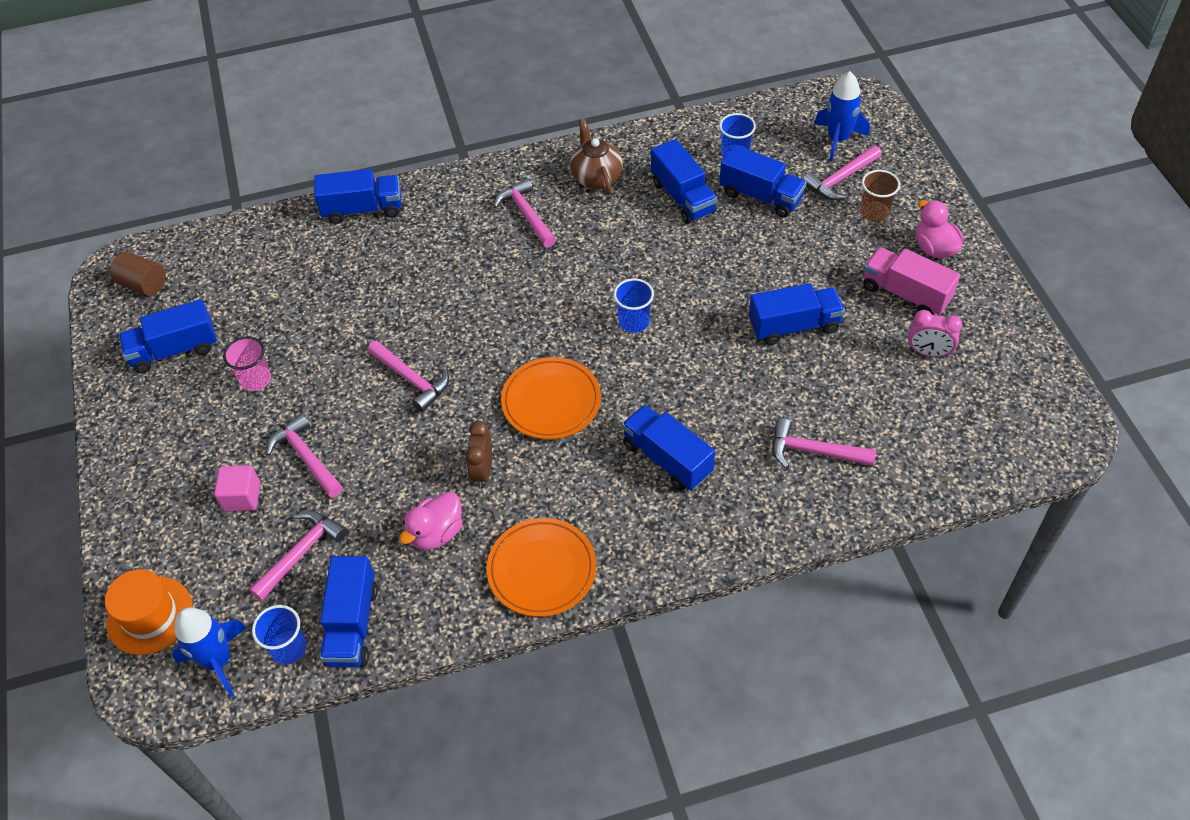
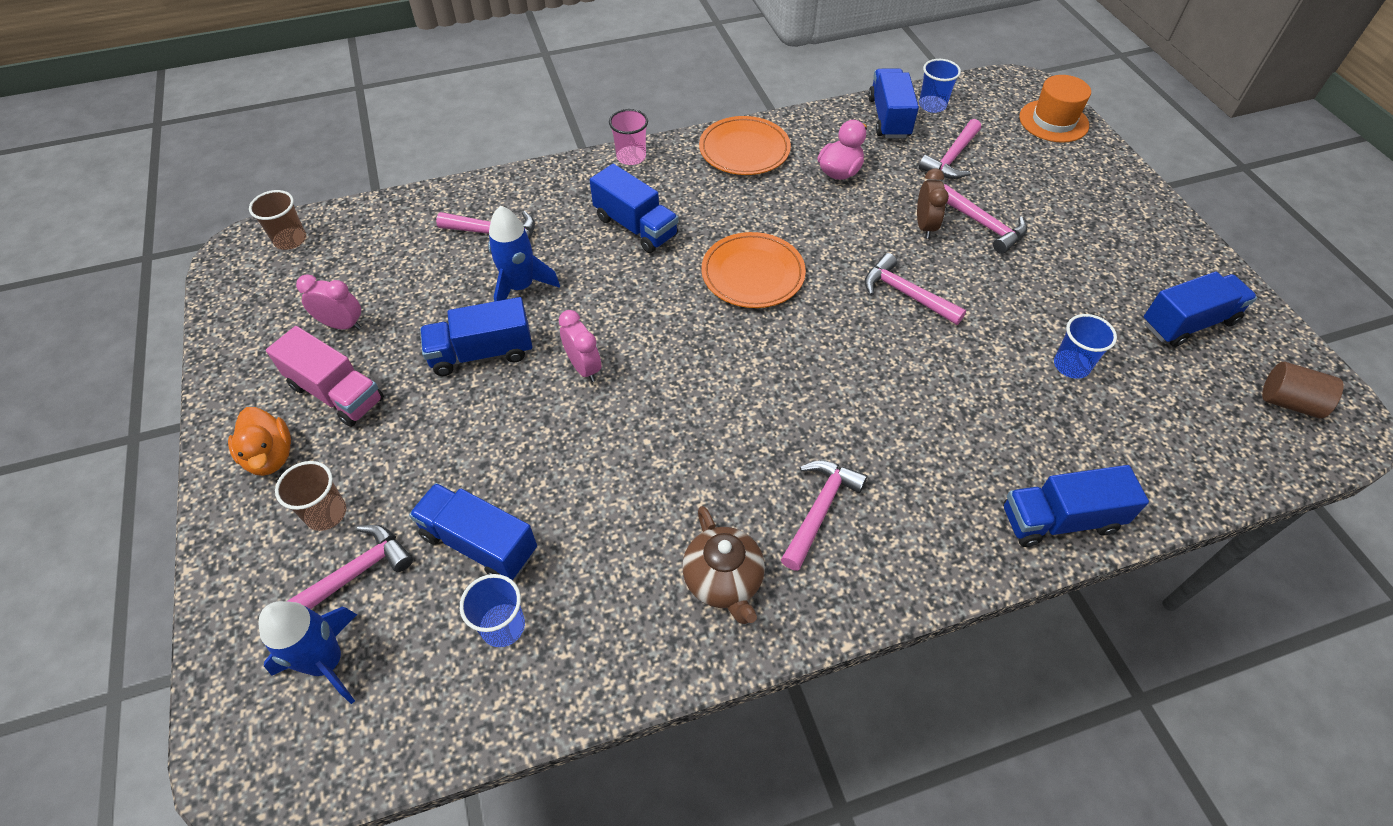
camera: 175 degrees right, 0 degrees up
blue rocket [172,608,247,697] -> blue rocket moved to [488,206,560,302]
pink cube [214,465,260,512] -> none
pink cup [223,336,271,391] -> pink cup moved to [609,109,648,165]
brown clock [465,420,492,487] -> brown clock moved to [917,168,949,239]
pink hammer [493,178,556,248] -> pink hammer turned 120 degrees counterclockwise [781,460,867,571]
blue cup [614,278,654,333] -> blue cup moved to [1054,314,1117,379]
blue truck [651,139,717,224] -> none
pink duck [916,200,964,258] -> orange duck [228,407,291,476]
none -> brown cup [249,190,306,250]
none -> pink clock [559,310,601,382]

